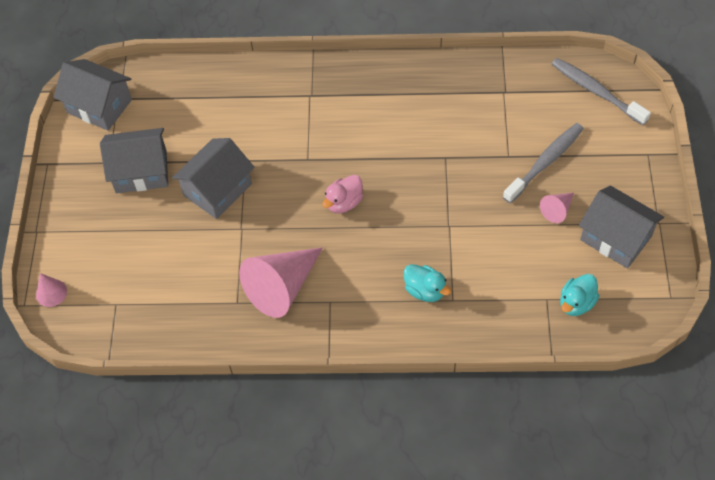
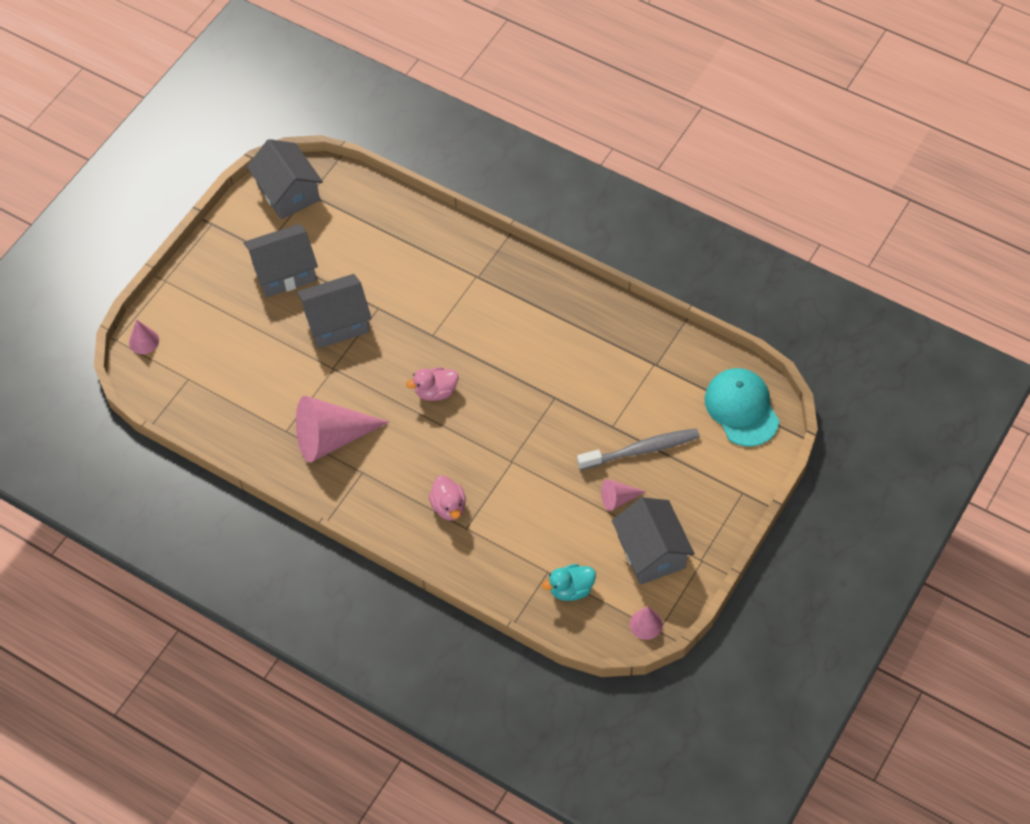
camera: 30 degrees right, 0 degrees up
grey house [100,128,168,193] -> grey house turned 45 degrees counterclockwise [244,224,318,298]
turquoise duck [404,264,451,302] -> pink duck [429,475,466,521]
grey toothbrush [552,58,651,125] -> turquoise cap [705,368,779,446]
none -> pink cone [630,606,663,640]

